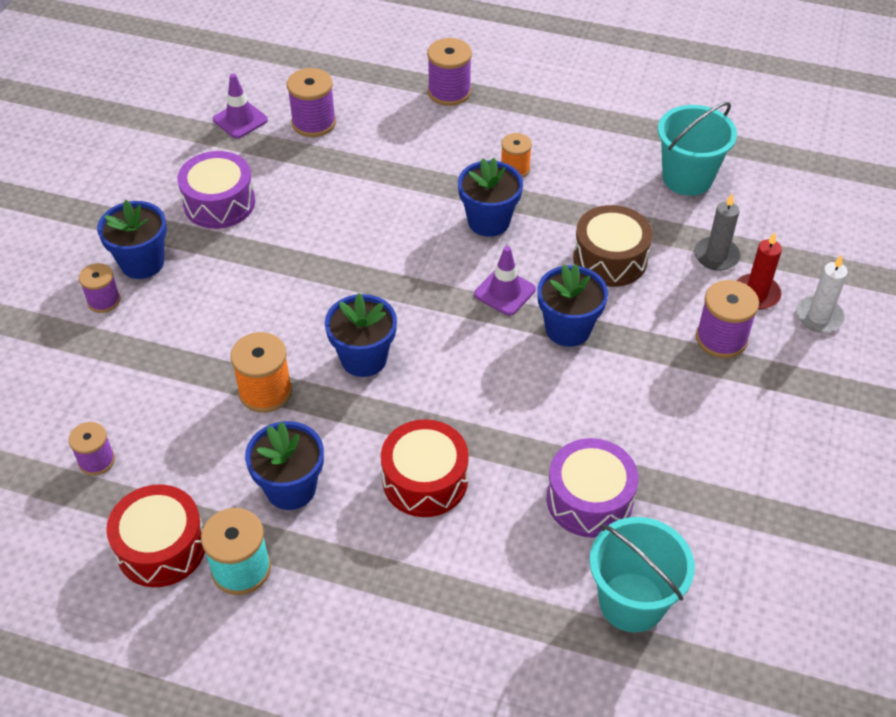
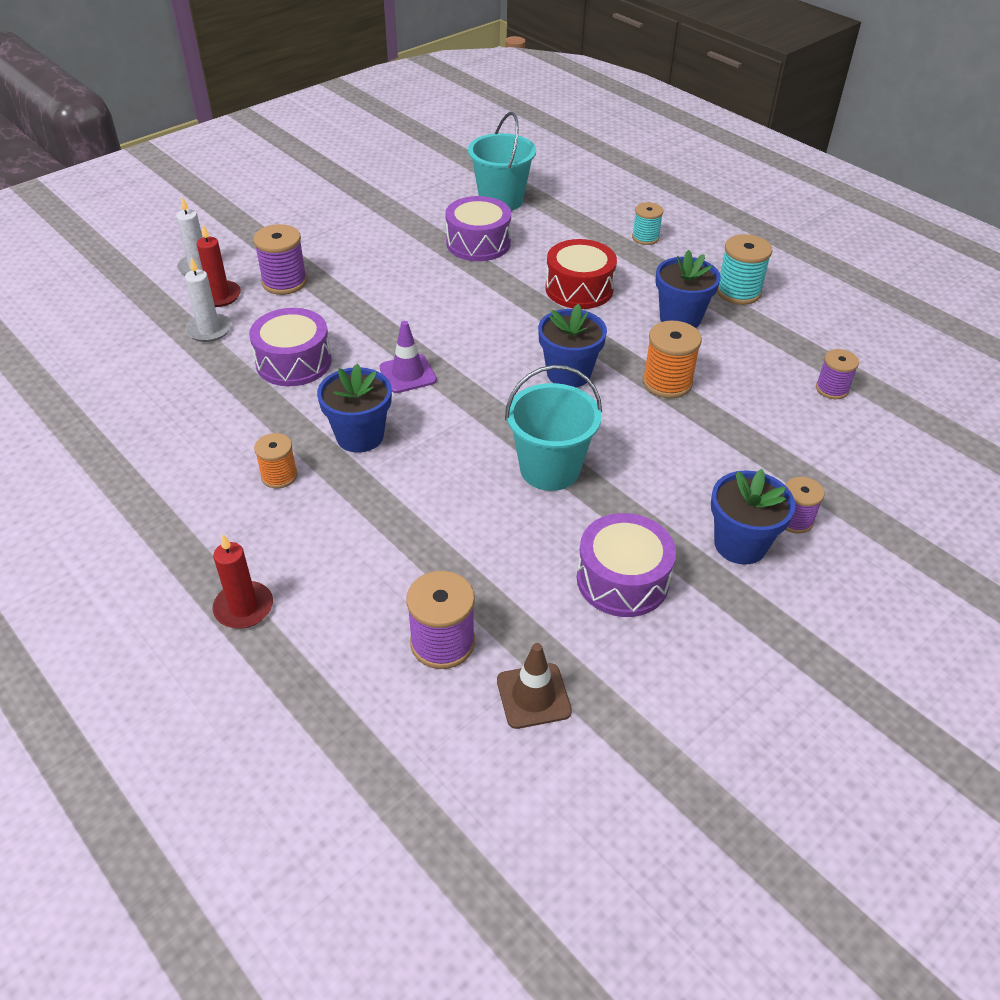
camera: 150 degrees left, 5 degrees down
red drum [106,484,205,587] -> none
purple traffic cone [213,74,268,139] -> brown traffic cone [497,643,572,729]
purple spool [427,38,472,106] -> red candle [212,534,273,629]
blue flower pot [537,264,608,347] -> none
brown drum [573,205,652,287] -> purple drum [249,308,332,386]
turquoise bucket [658,102,737,196] -> turquoise bucket moved to [505,365,602,491]
grey candle [694,194,741,271] -> white candle [185,257,231,342]
none -> turquoise spool [632,202,663,245]

